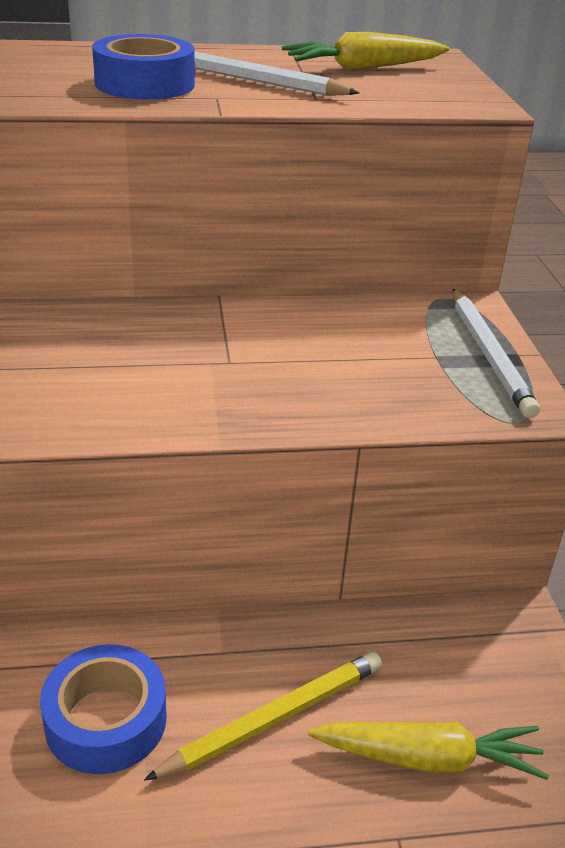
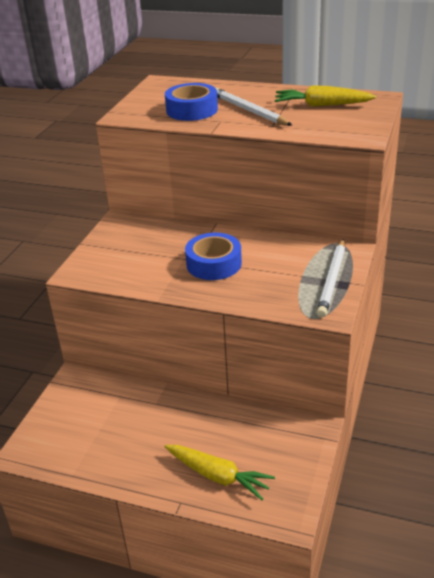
camera: 30 degrees right, 0 degrees up
blue tape [40,644,167,774] -> blue tape moved to [185,233,242,280]
yellow pencil [144,652,382,781] -> none

